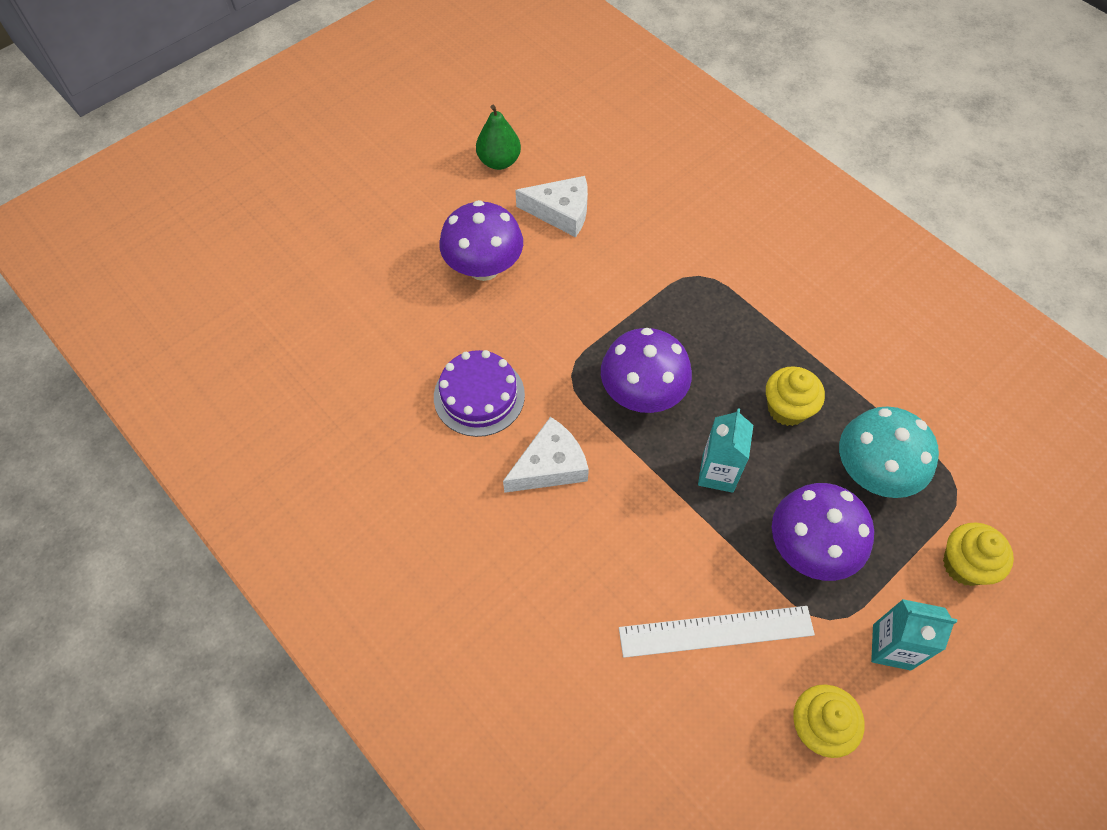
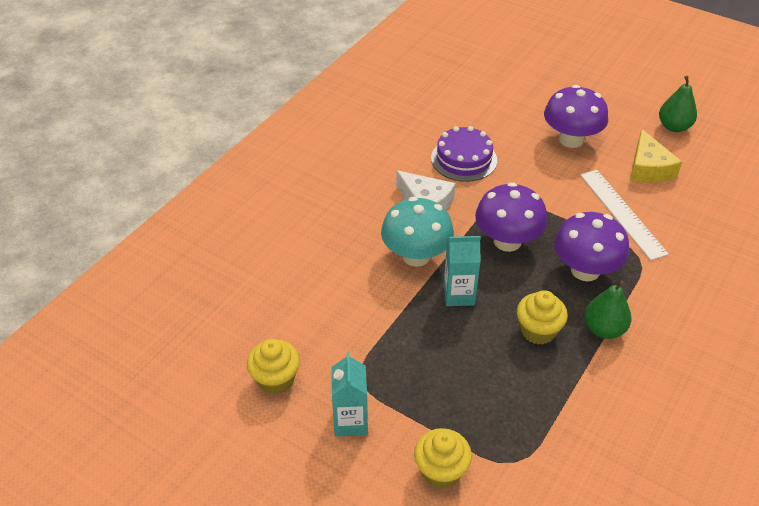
camera: 75 degrees right, 15 degrees down
white cheese [515,176,588,237] -> yellow cheese [630,129,682,183]
white ruler [619,606,815,658] -> white ruler moved to [580,170,669,260]
purple mushroom [772,483,874,581] -> purple mushroom moved to [554,212,629,281]
turquoise mushroom [839,406,939,498] -> turquoise mushroom moved to [381,197,454,267]
none -> green pear [584,280,631,339]

